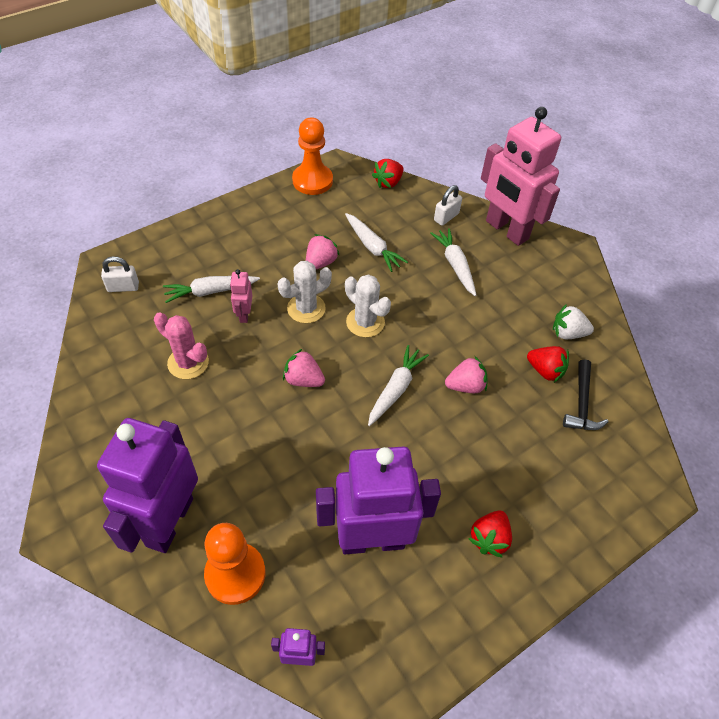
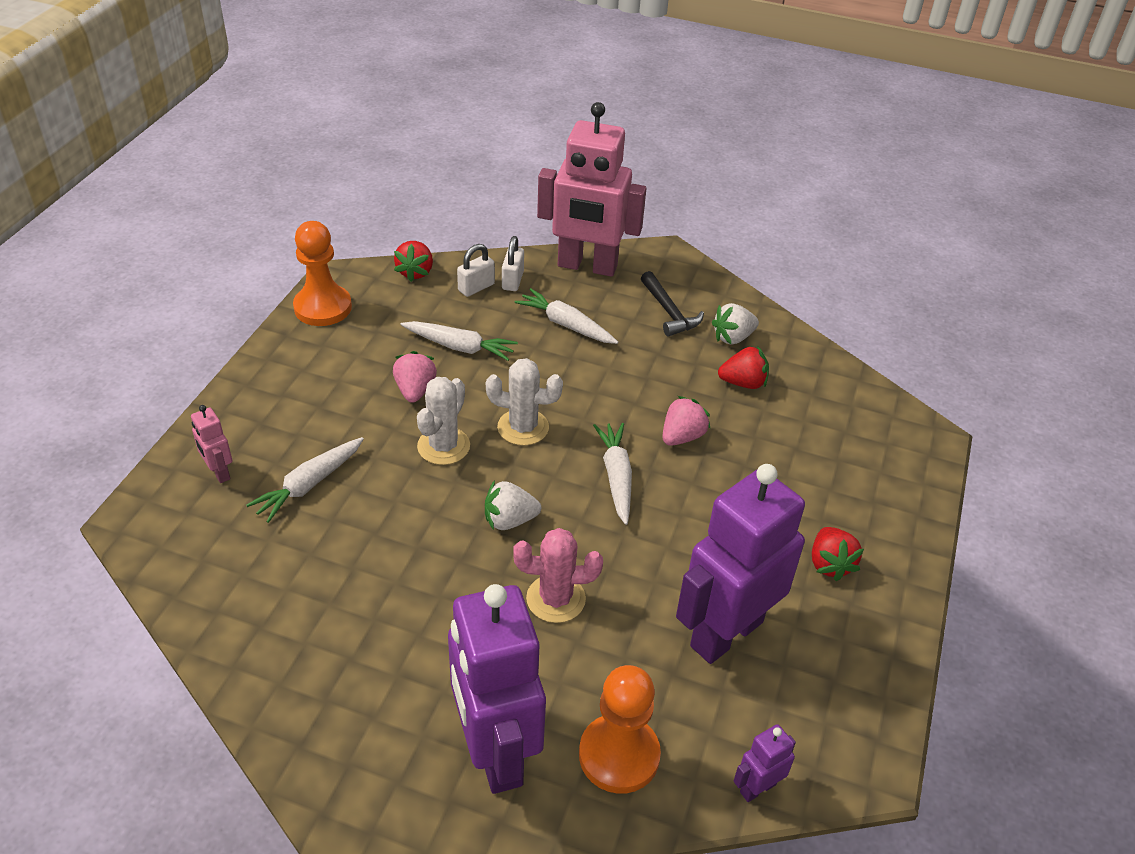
camera: 35 degrees left, 10 degrees down
white padlock [101,256,139,292] -> white padlock moved to [457,244,495,297]
pink cactus [154,312,209,379] -> pink cactus moved to [513,528,603,623]
pink robot [230,269,253,323] -> pink robot moved to [191,405,233,483]
pink strawberry [283,349,325,387] -> white strawberry [485,480,541,530]
black hammer [563,359,608,430] -> black hammer moved to [641,271,704,337]

